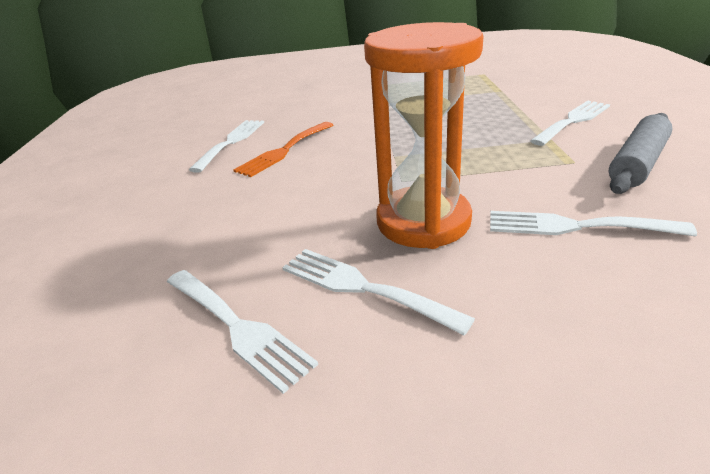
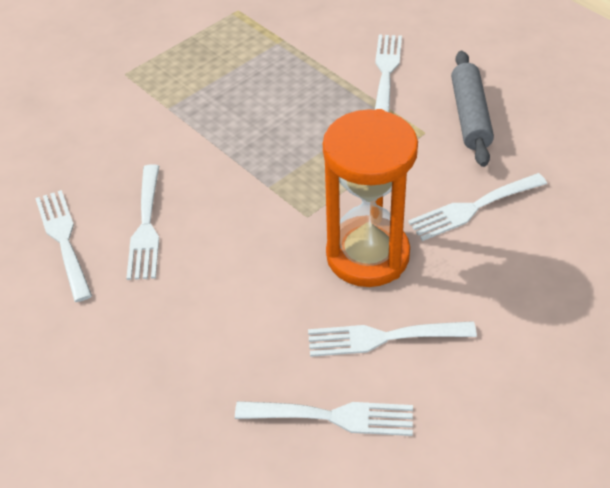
camera: 40 degrees left, 15 degrees up
orange fork [233,122,333,177] -> white fork [126,164,159,280]

